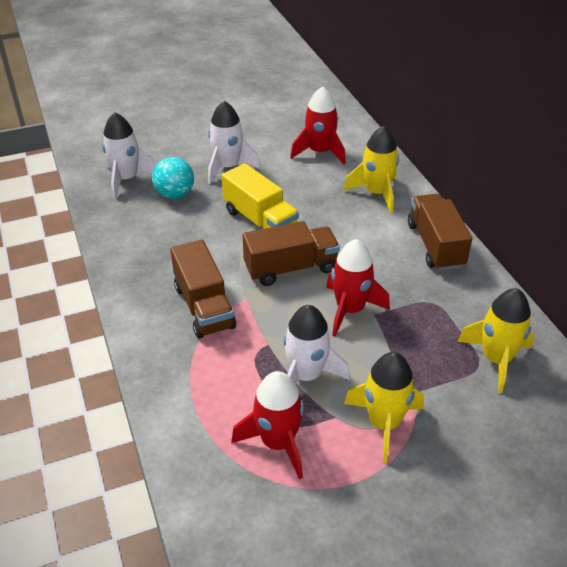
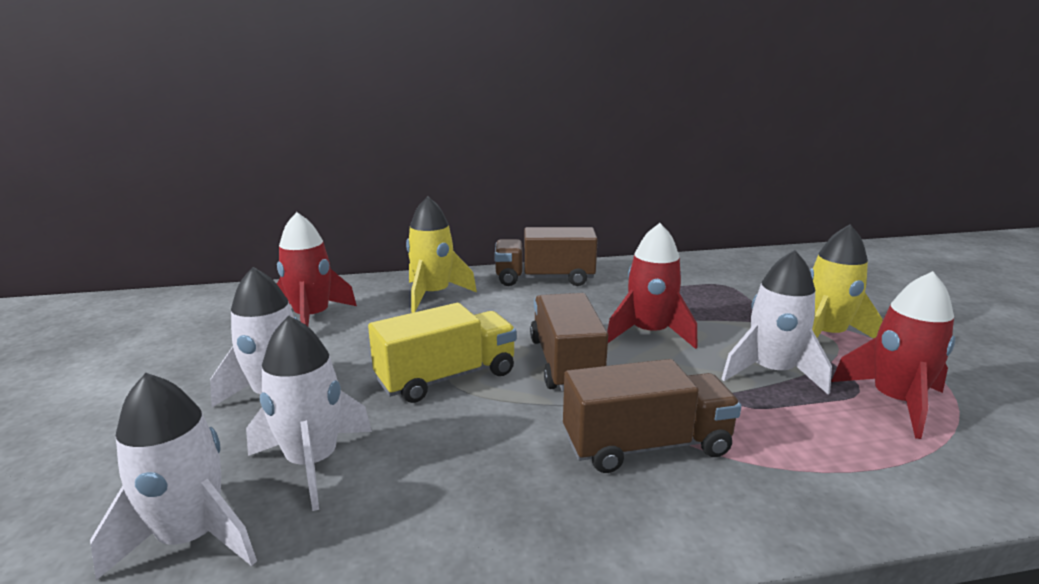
camera: 80 degrees left, 20 degrees down
turquoise ball [152,157,194,199] -> white rocket [246,316,372,511]
yellow rocket [457,288,534,393] -> none

